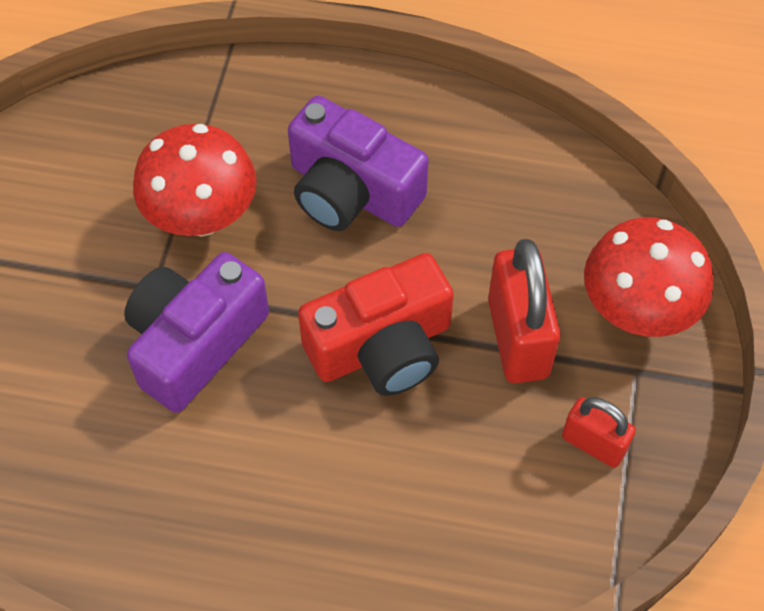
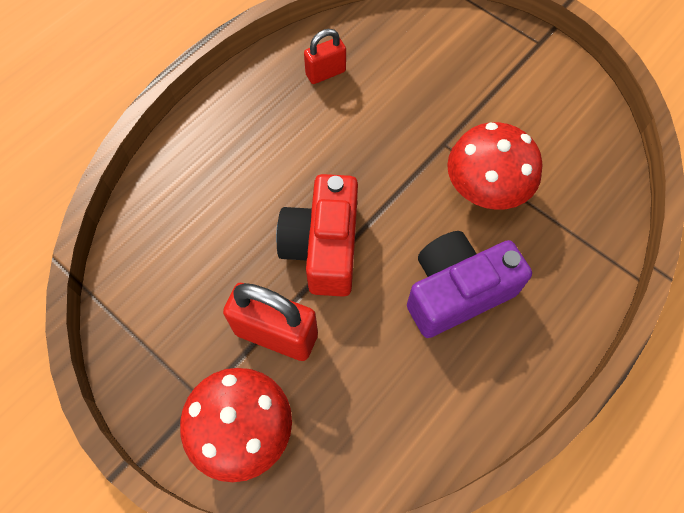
camera: 120 degrees right, 5 degrees up
purple camera [124,252,269,413] -> none
red padlock [562,397,636,468] -> red padlock moved to [304,29,346,84]

